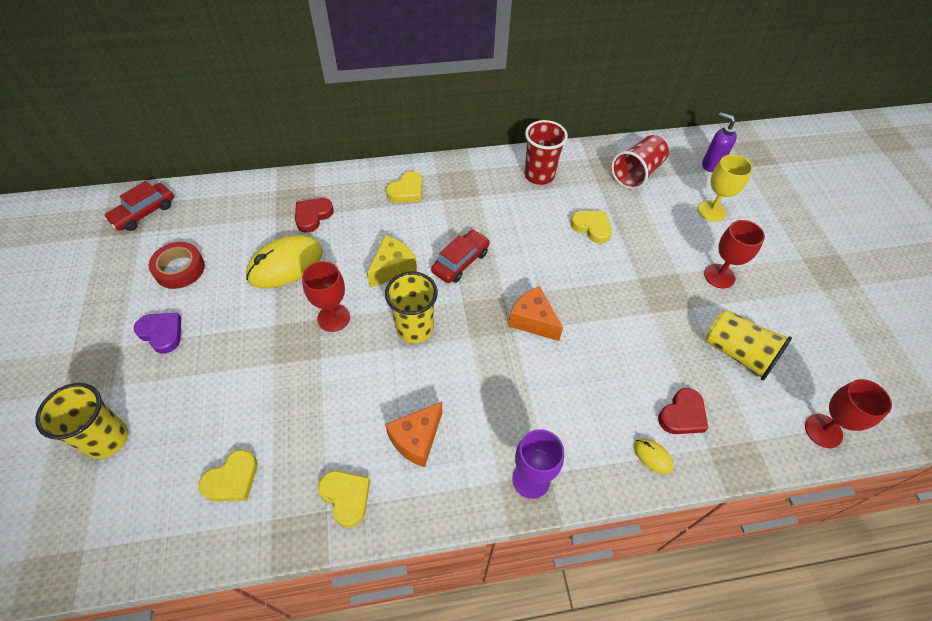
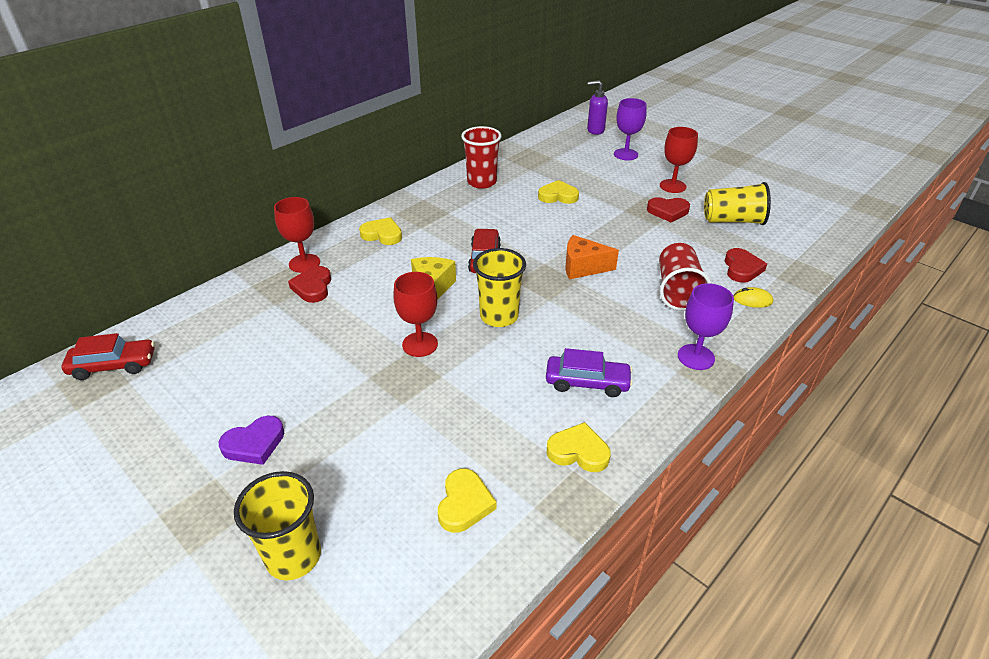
camera: 35 degrees left, 15 degrees down
red car [104,181,174,231] -> red car turned 105 degrees counterclockwise [62,333,155,380]
purple heart [134,313,181,354] -> purple heart turned 150 degrees clockwise [219,415,284,465]
red tape [149,242,205,289] -> none
yellow mouse [246,235,323,288] -> none
orange cheese [385,402,442,468] -> purple car [546,348,633,397]
yellow heart [386,171,422,203] -> yellow heart turned 75 degrees counterclockwise [359,217,402,245]
red cup [611,135,669,190] -> red cup moved to [659,243,712,311]
yellow goblet [698,154,753,222] -> purple goblet [614,98,647,160]
red goblet [805,379,892,448] -> red goblet moved to [274,197,320,273]
none -> red heart [647,197,690,223]

